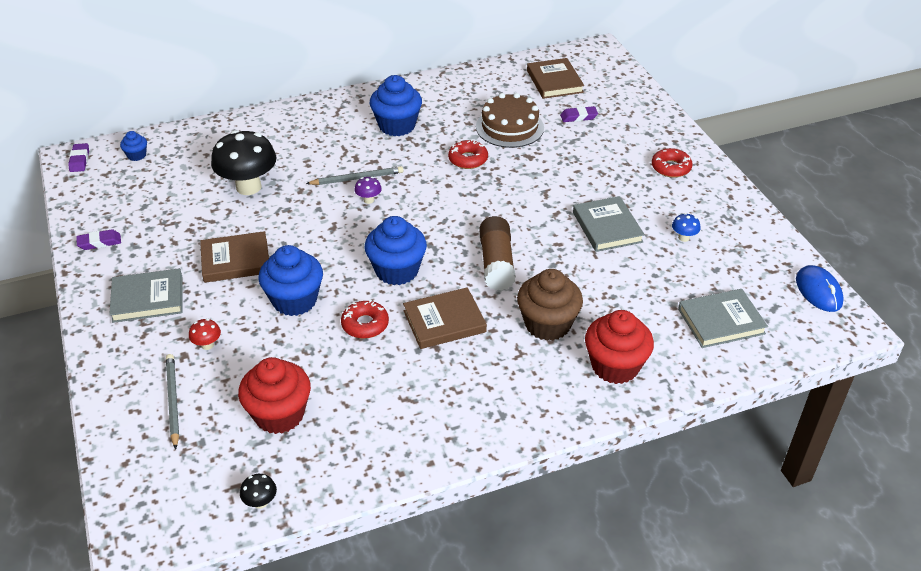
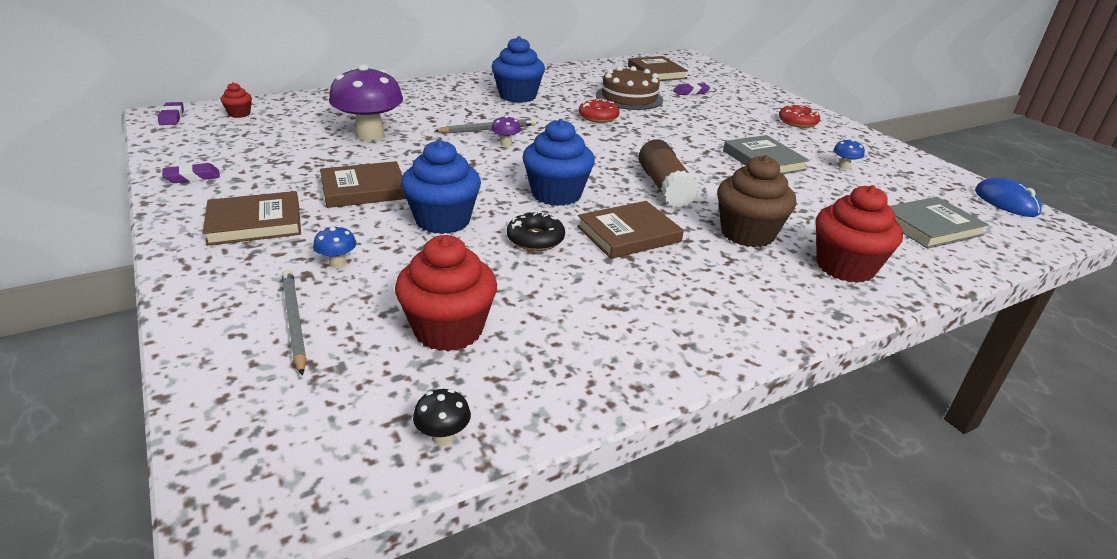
camera: 10 degrees left, 10 degrees down
grey book [109,268,182,323] -> brown book [203,191,301,246]
blue cupcake [120,131,147,161] -> red cupcake [220,82,252,118]
red mushroom [189,319,221,350] -> blue mushroom [313,225,357,268]
black mushroom [211,130,277,195] -> purple mushroom [329,64,403,141]
red donut [341,300,389,339] -> black donut [507,211,565,251]

